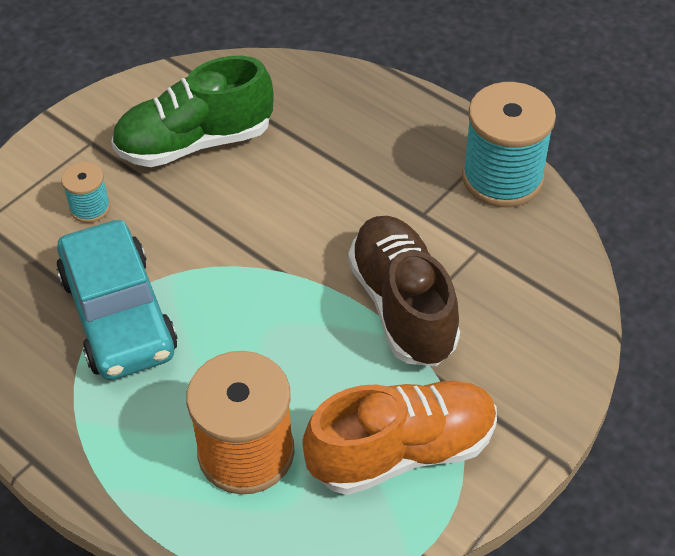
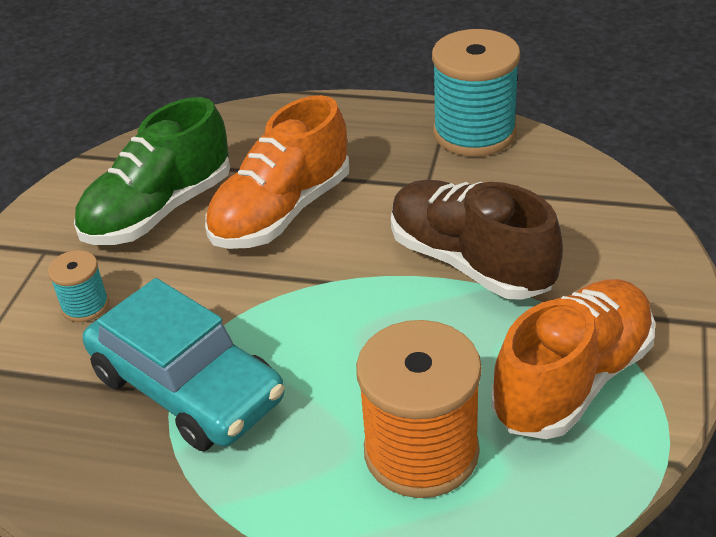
camera: 25 degrees left, 10 degrees down
none -> orange shoe [205,95,349,249]

